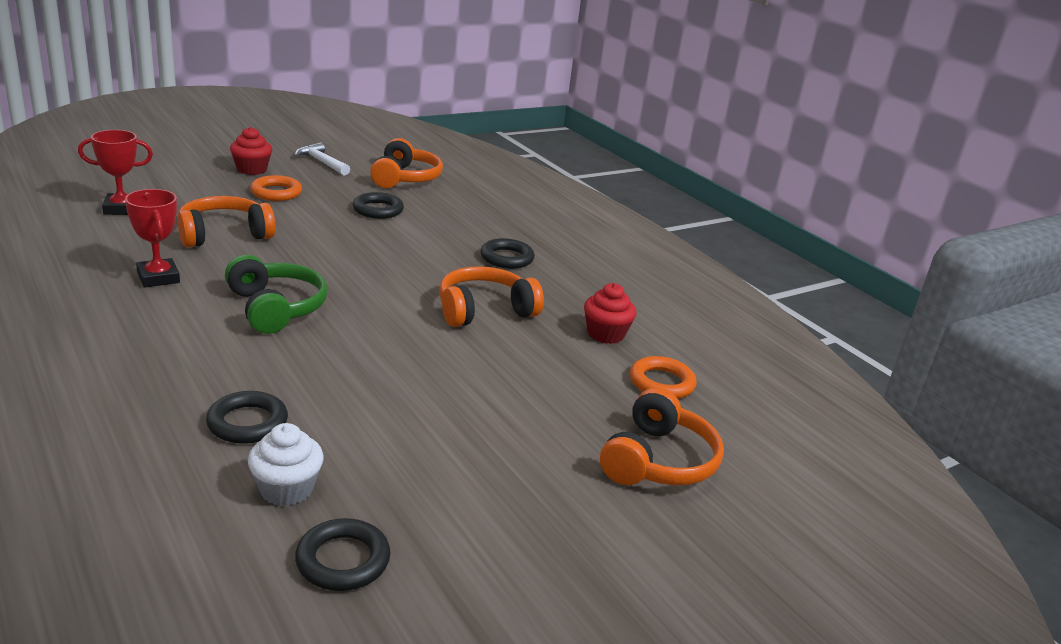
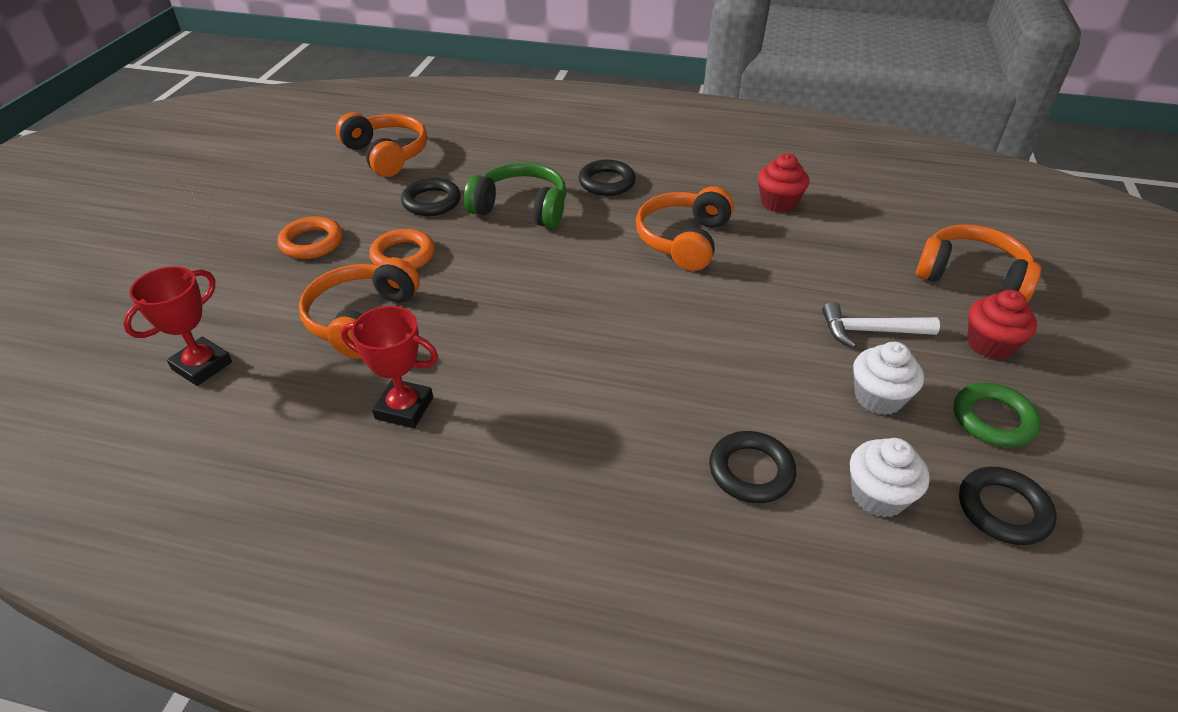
camera: 40 degrees left, 15 degrees up
green headphones [225,255,328,334] -> green headphones moved to [464,162,566,228]
red cupcake [230,127,272,175] -> red cupcake moved to [967,290,1037,360]
white hammer [294,142,350,175] -> white hammer moved to [822,302,940,348]
orange headphones [600,387,724,486] -> orange headphones turned 45 degrees counterclockwise [916,224,1041,303]
orange ring [630,356,697,399] -> orange ring moved to [369,229,435,269]
none -> white cupcake [853,342,924,415]
none -> green ring [954,383,1041,447]

